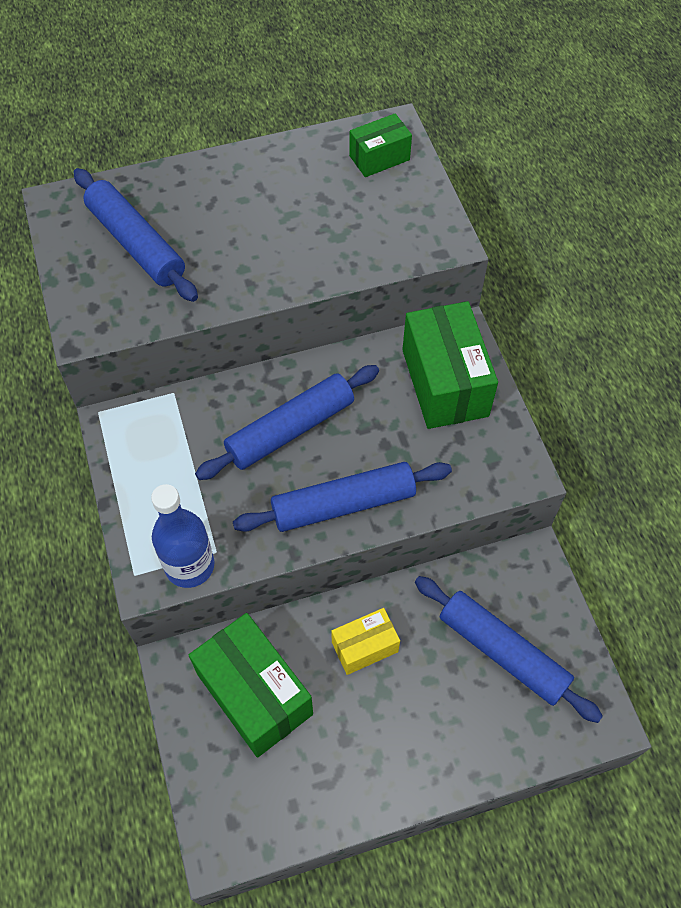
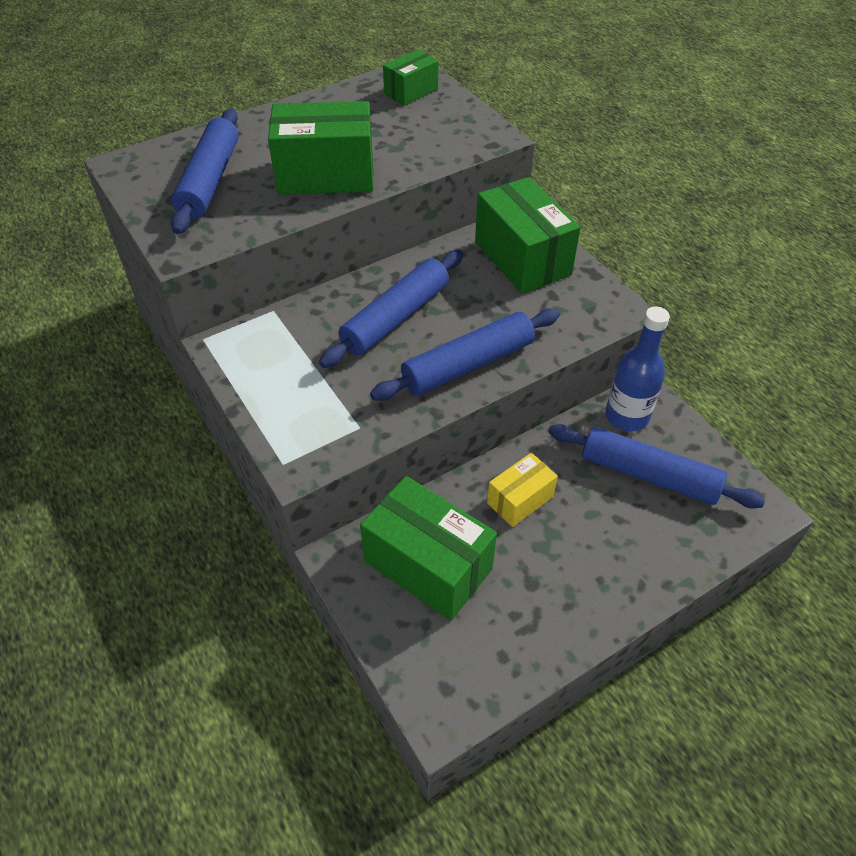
camera: 15 degrees left, 10 degrees down
blue rolling pin [73,168,198,302] -> blue rolling pin turned 60 degrees clockwise [171,109,239,234]
blue bottle [151,484,214,588] -> blue bottle moved to [605,306,670,431]
none -> green box [268,101,374,195]

